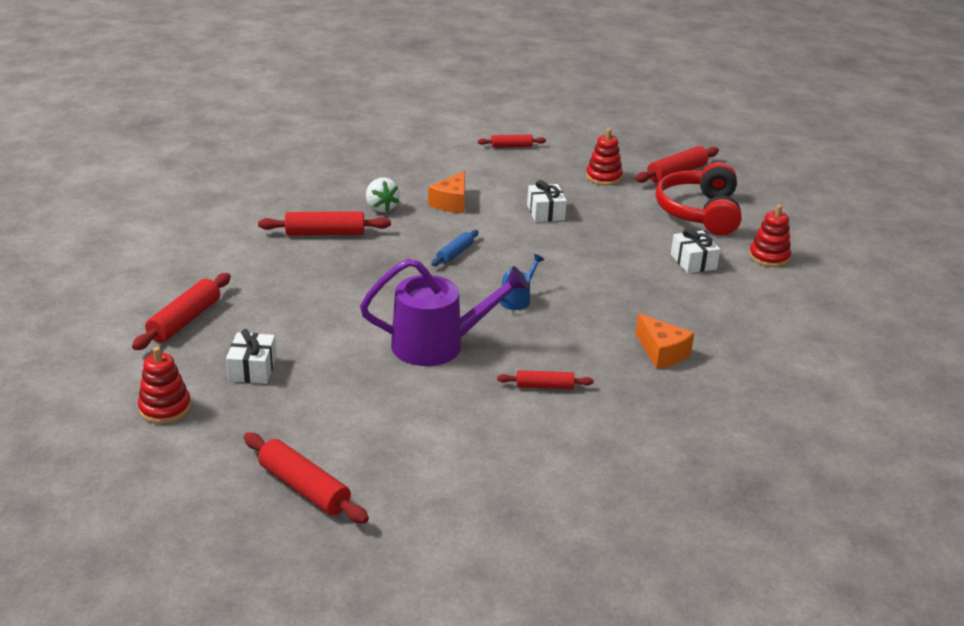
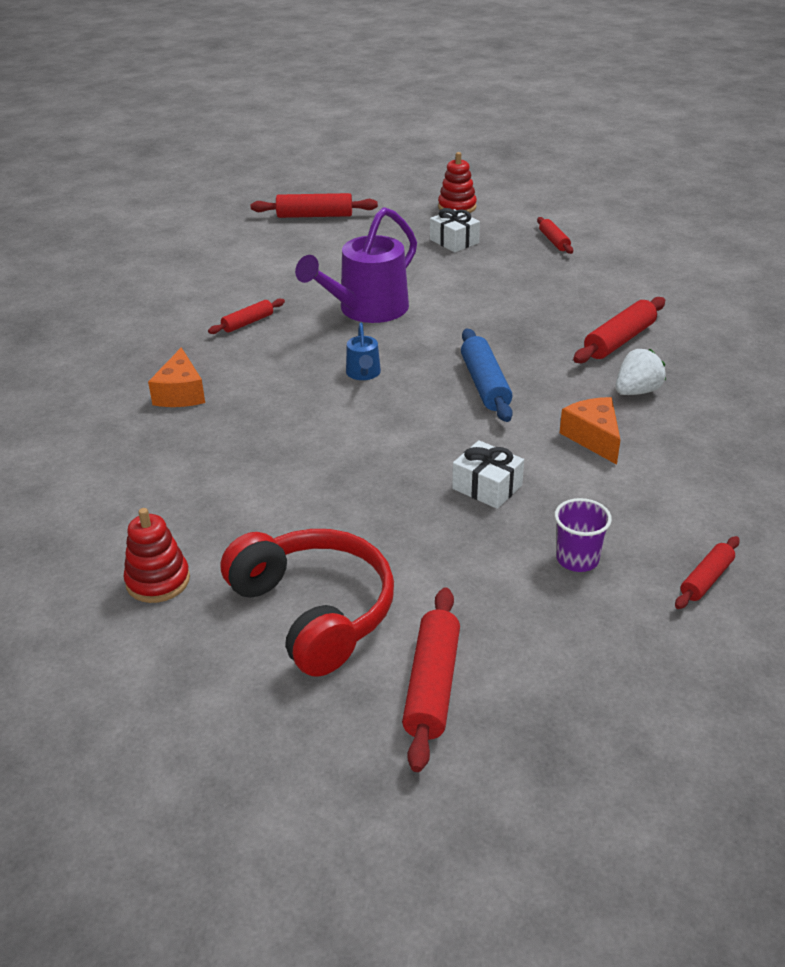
camera: 140 degrees right, 5 degrees up
red rolling pin [132,273,231,350] -> red rolling pin [537,217,573,254], size x0.61
white strawberry [366,178,400,212] -> white strawberry turned 120 degrees clockwise [615,349,666,395]
blue rolling pin [431,230,478,266] -> blue rolling pin [461,328,513,422], size x1.64
red stacking toy [586,128,623,185] -> none
orange cheese [635,313,694,369] -> orange cheese turned 105 degrees counterclockwise [148,347,205,407]
white gift [671,228,720,273] -> none
none -> purple cup [555,498,612,572]

